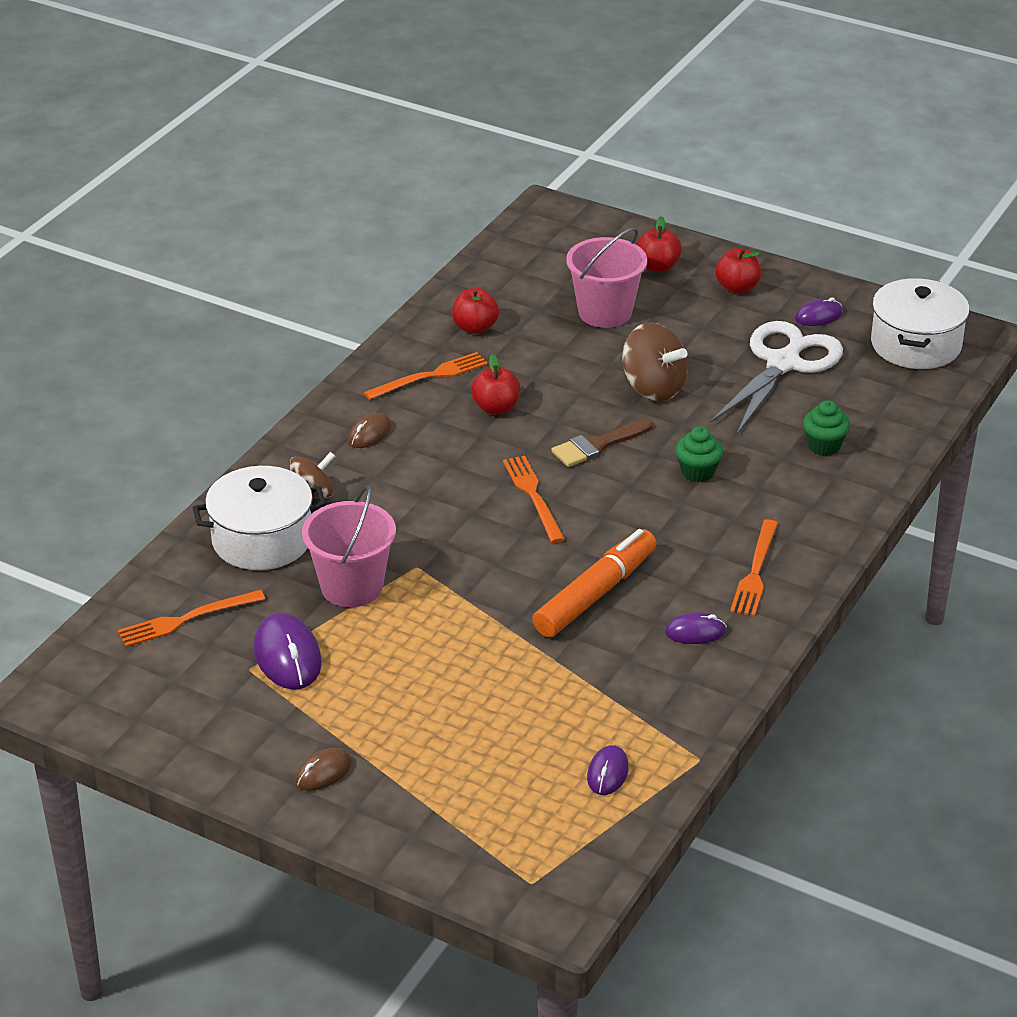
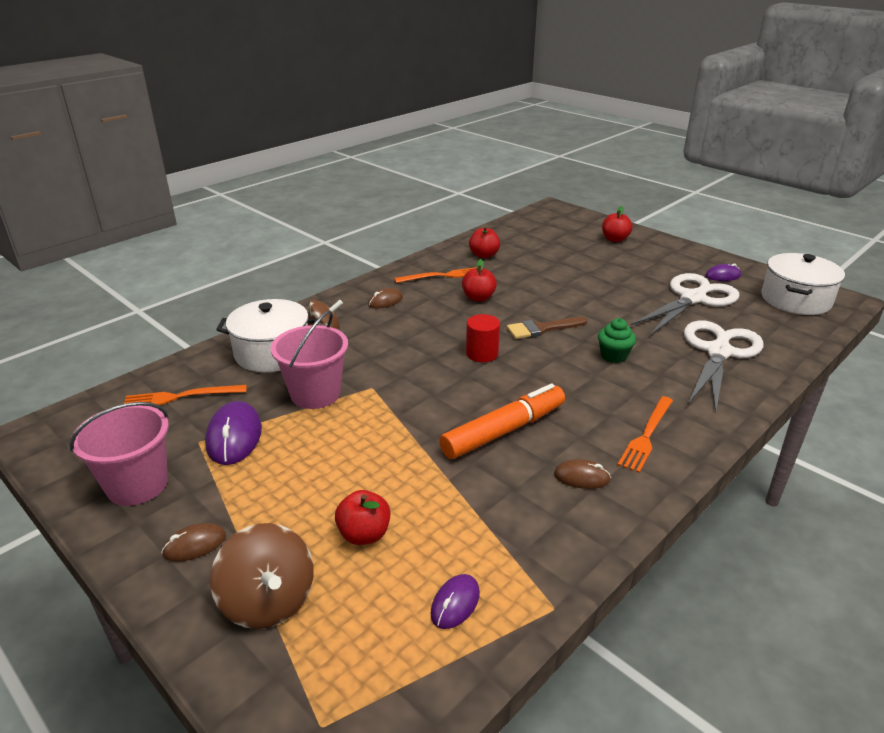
camera: 15 degrees right, 5 degrees down
orange fork [503,456,565,543] -> red cylinder [466,314,500,362]
pink bucket [566,228,647,328] -> pink bucket moved to [69,402,169,506]
brown spinning top [622,322,688,401] -> brown spinning top moved to [210,523,313,629]
purple mouse [665,612,727,644] -> brown mouse [554,459,611,489]
red apple [715,248,761,293] -> red apple moved to [335,490,390,545]
green cupcake [803,400,850,456] -> white scissors [684,320,763,413]

